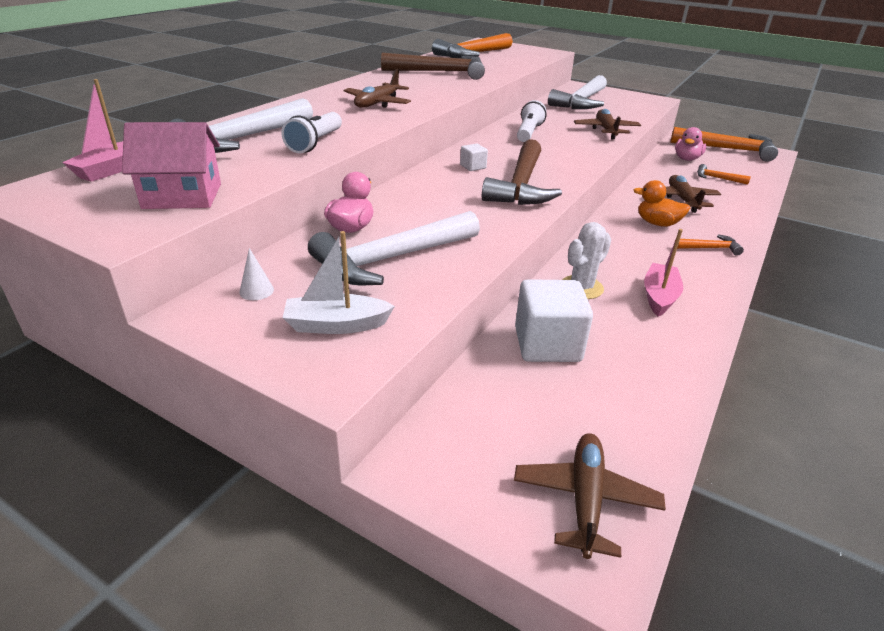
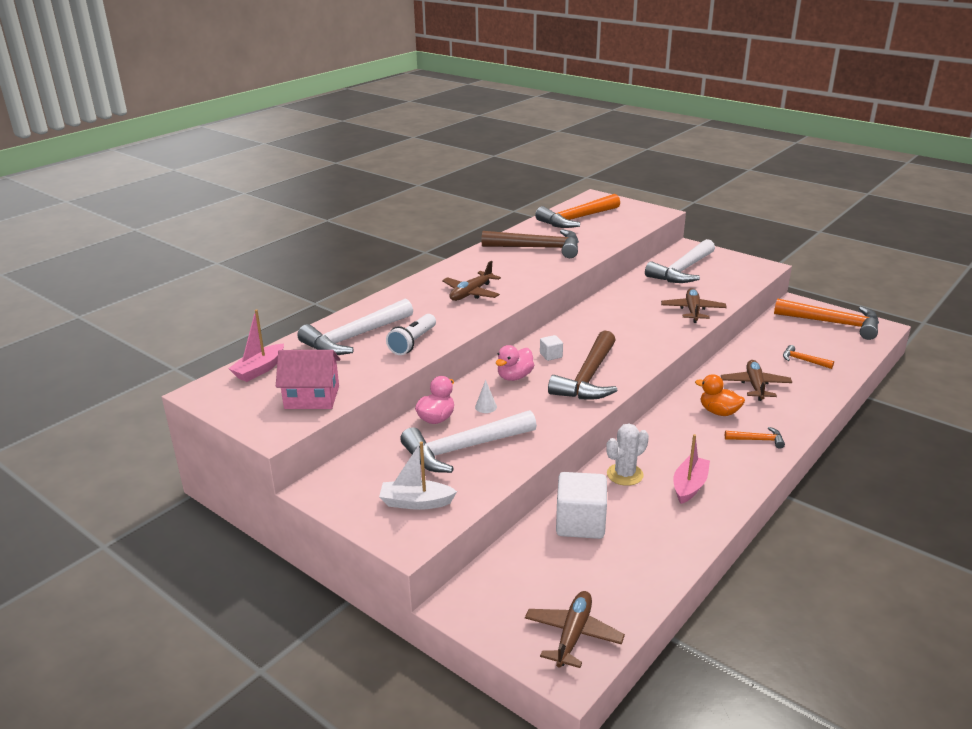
camera: 10 degrees right, 5 degrees down
white cone [239,248,274,300] -> white cone moved to [475,380,497,413]
white flashlight [517,100,546,142] -> none
pink duck [675,127,706,161] -> pink duck moved to [496,345,534,381]

